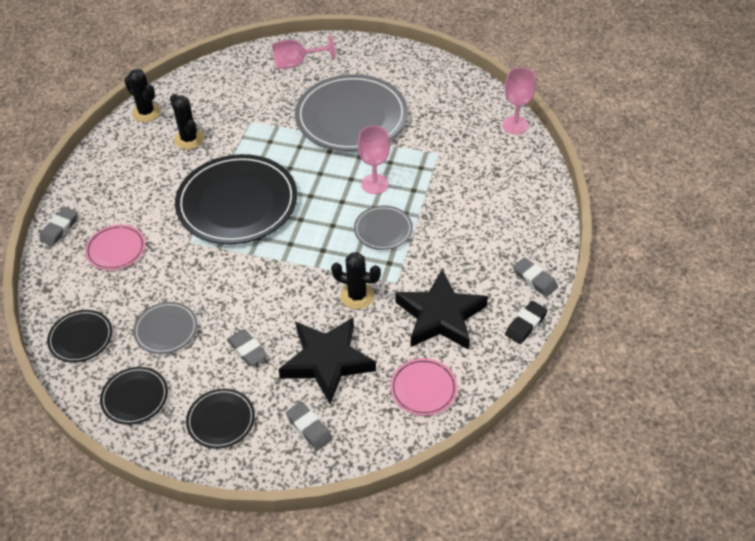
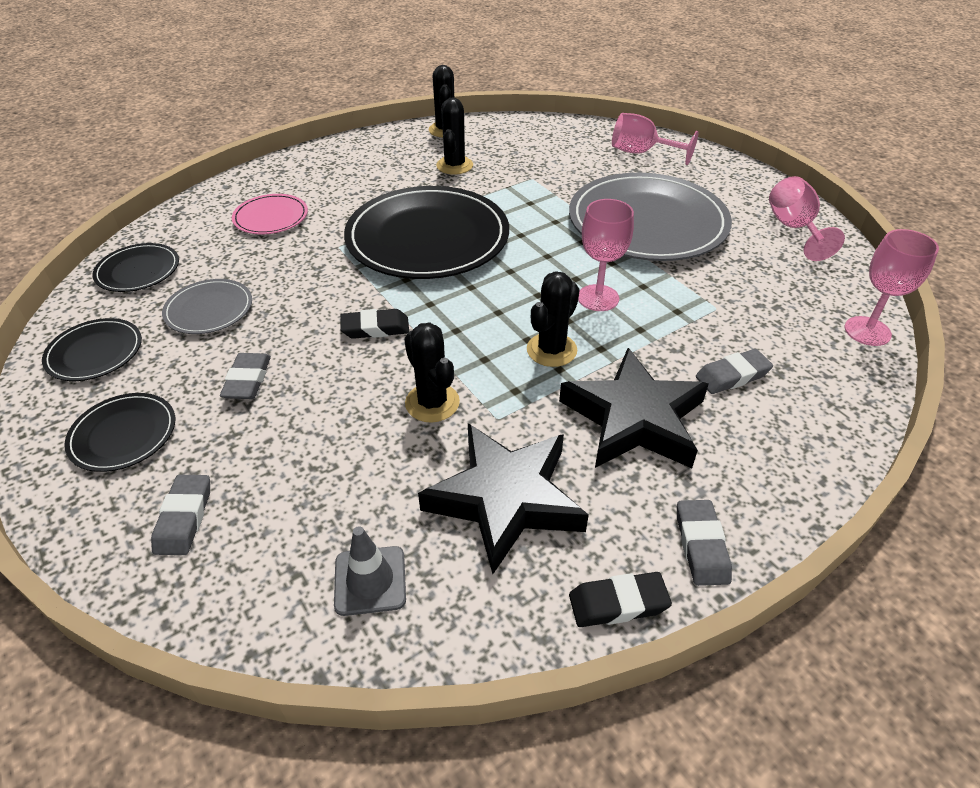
camera: 40 degrees right, 5 degrees down
grey eraser [39,207,78,246] -> grey eraser moved to [696,349,773,394]
black star [278,318,376,404] -> black star moved to [559,348,709,468]
grey plate [354,205,413,250] -> black cactus [527,271,580,367]
pink plate [390,358,458,416] -> grey traffic cone [334,526,406,616]
none -> black eraser [340,309,409,339]
none -> pink goblet [769,176,845,261]

